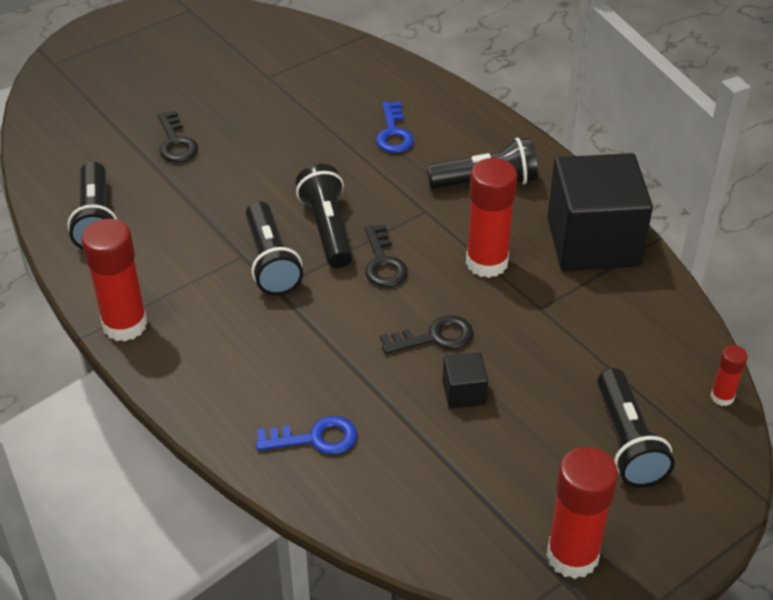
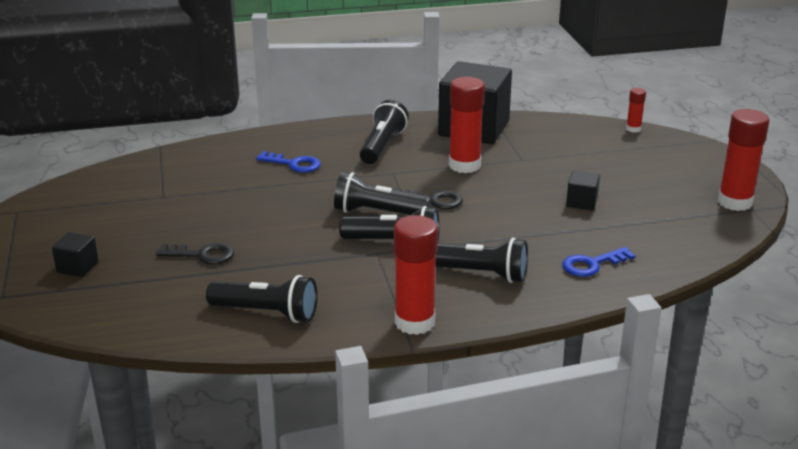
camera: 65 degrees left, 15 degrees down
blue key [256,416,357,455] -> blue key turned 135 degrees counterclockwise [562,247,636,277]
black key [380,315,473,354] -> none
black flashlight [597,368,675,488] -> black flashlight moved to [435,238,528,283]
none -> black cube [52,232,98,277]

